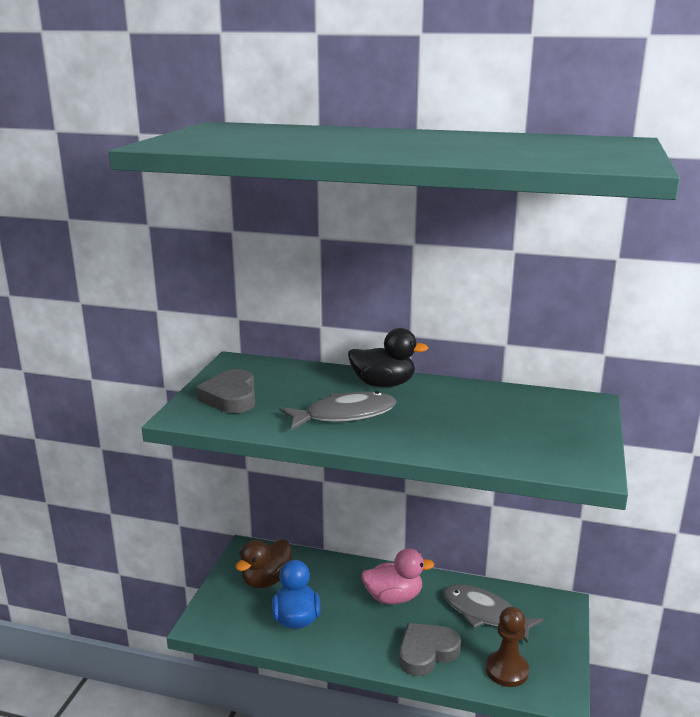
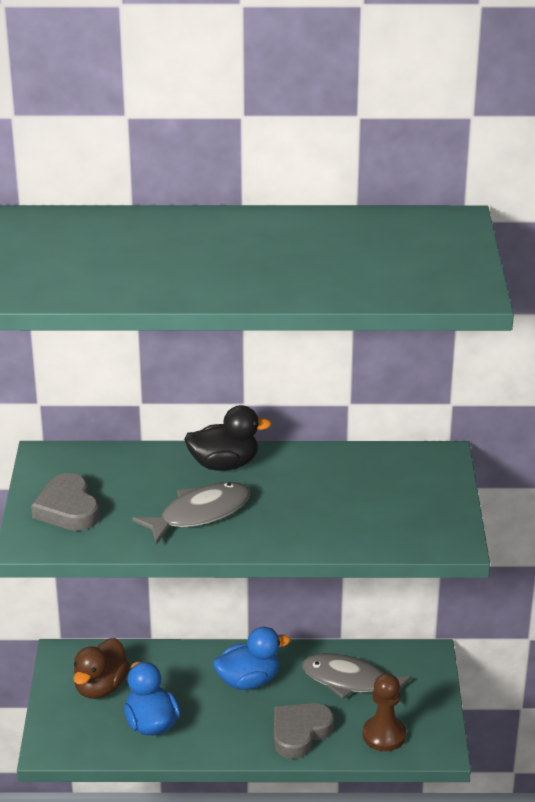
camera: 15 degrees left, 10 degrees up
pink duck [361,548,434,604] -> blue duck [213,627,290,690]

